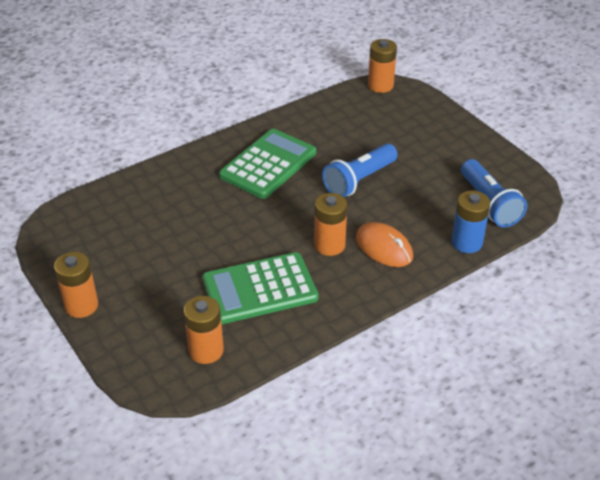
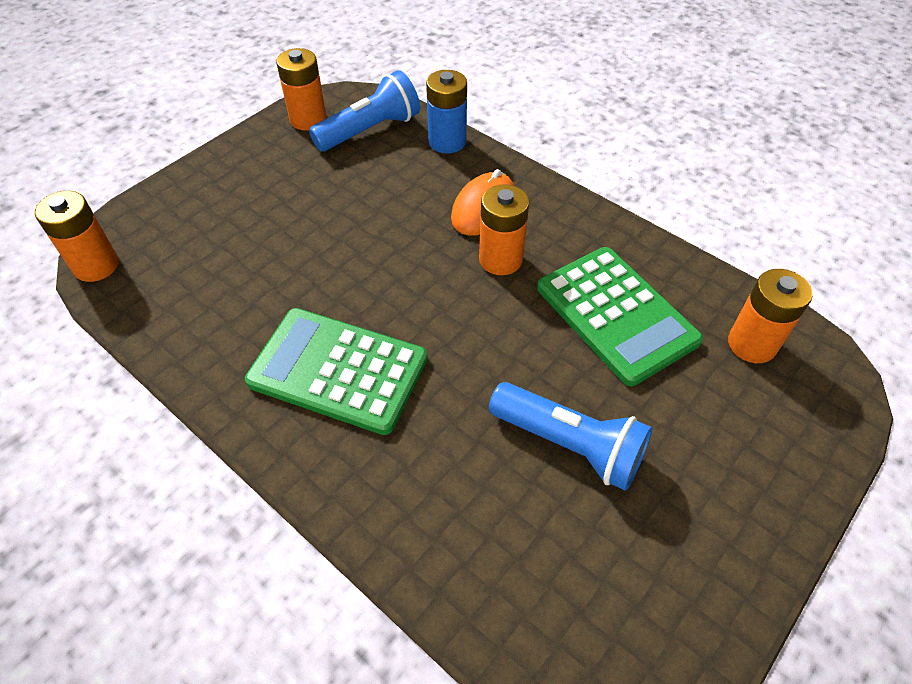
camera: 105 degrees left, 10 degrees up
orange battery [54,252,98,318] -> orange battery moved to [276,48,327,131]
blue flashlight [322,144,398,197] -> blue flashlight moved to [489,382,652,491]

